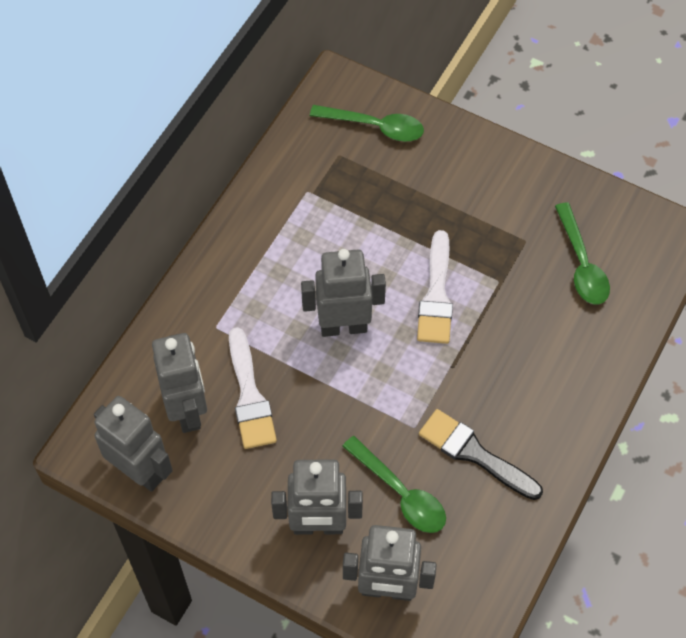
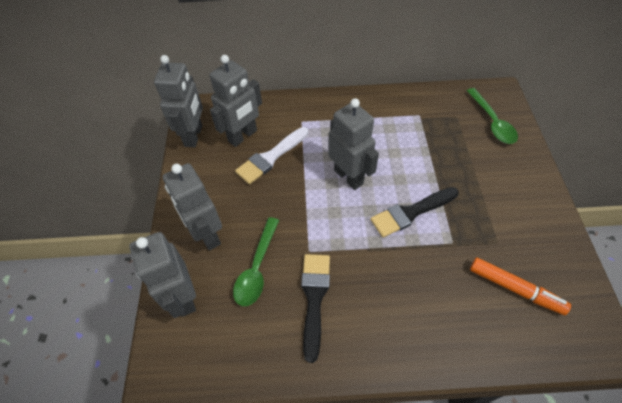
camera: 60 degrees right, 5 degrees down
white brush [417,230,453,344] -> black brush [370,187,459,238]
green spoon [555,203,610,304] -> orange marker [470,257,571,315]

